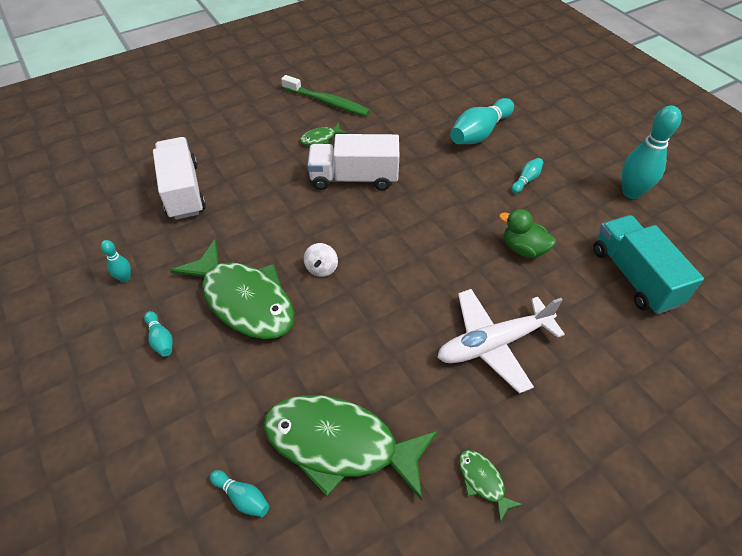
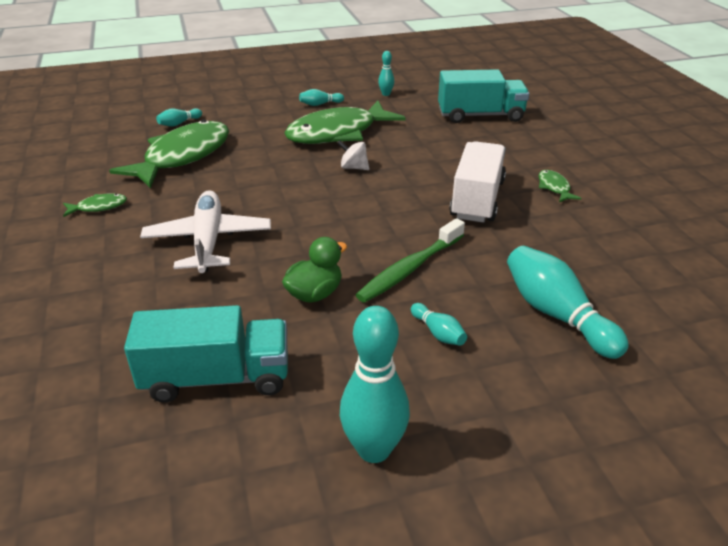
camera: 105 degrees right, 15 degrees down
white truck [153,137,206,220] -> turquoise truck [438,69,529,123]
green toothbrush [281,75,370,116] -> green toothbrush moved to [356,218,465,303]

